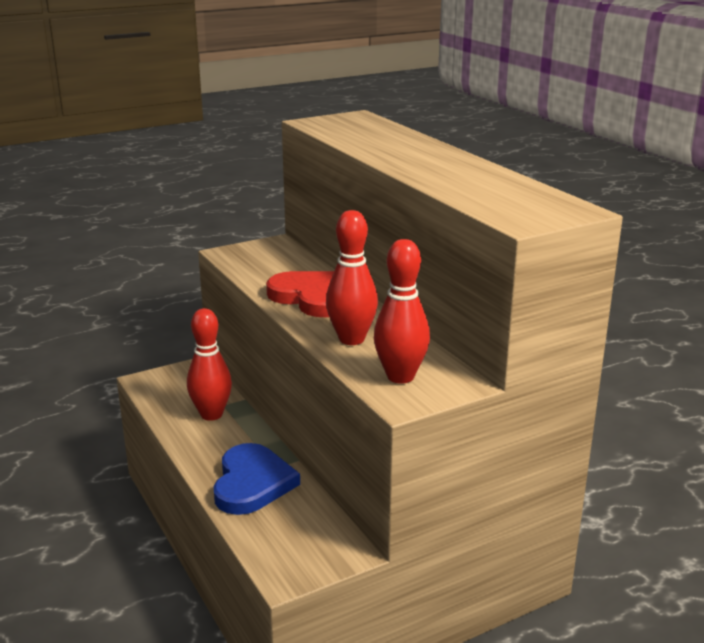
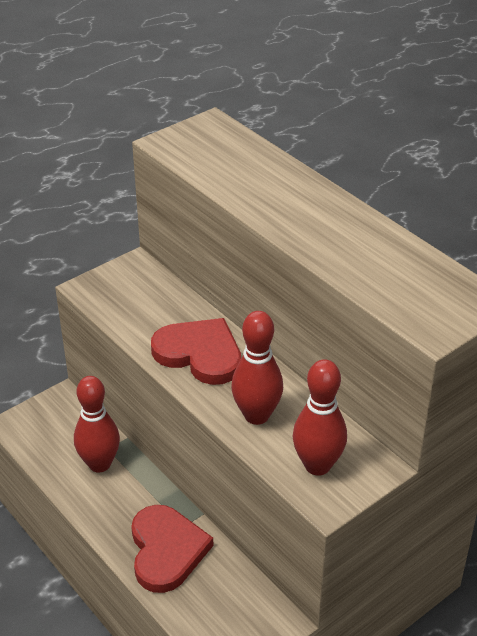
camera: 10 degrees left, 15 degrees up
blue heart [213,443,300,515] -> red heart [131,505,213,593]

